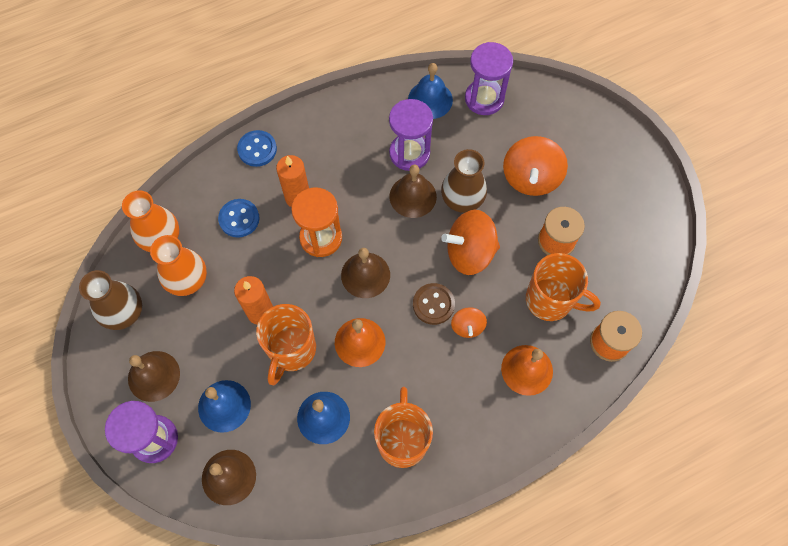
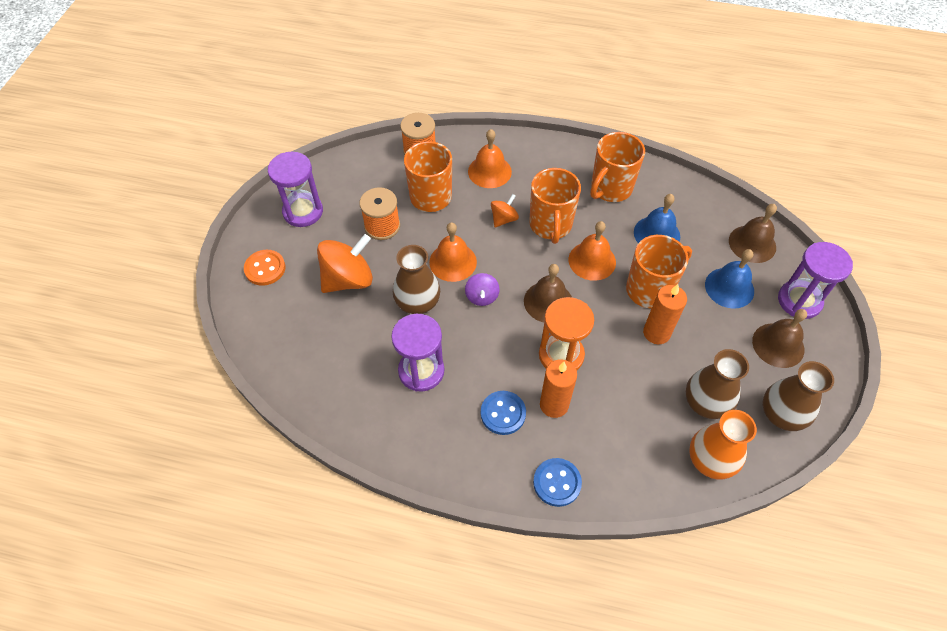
camera: 140 degrees left, 10 degrees down
orange vase [150,235,207,296] -> brown vase [686,349,749,419]
blue button [218,199,260,238] -> blue button moved to [481,391,526,435]
brown bell [390,165,437,218] -> none
blue bell [408,63,453,119] -> none
brown button [413,283,455,325] -> none
orange spinning top [441,210,500,275] -> orange bell [429,222,477,282]
purple hourglass [465,42,513,115] -> purple hourglass moved to [268,152,323,227]
none -> orange button [244,250,286,286]
none -> purple spinning top [465,273,500,306]
none -> orange mug [529,168,581,244]

